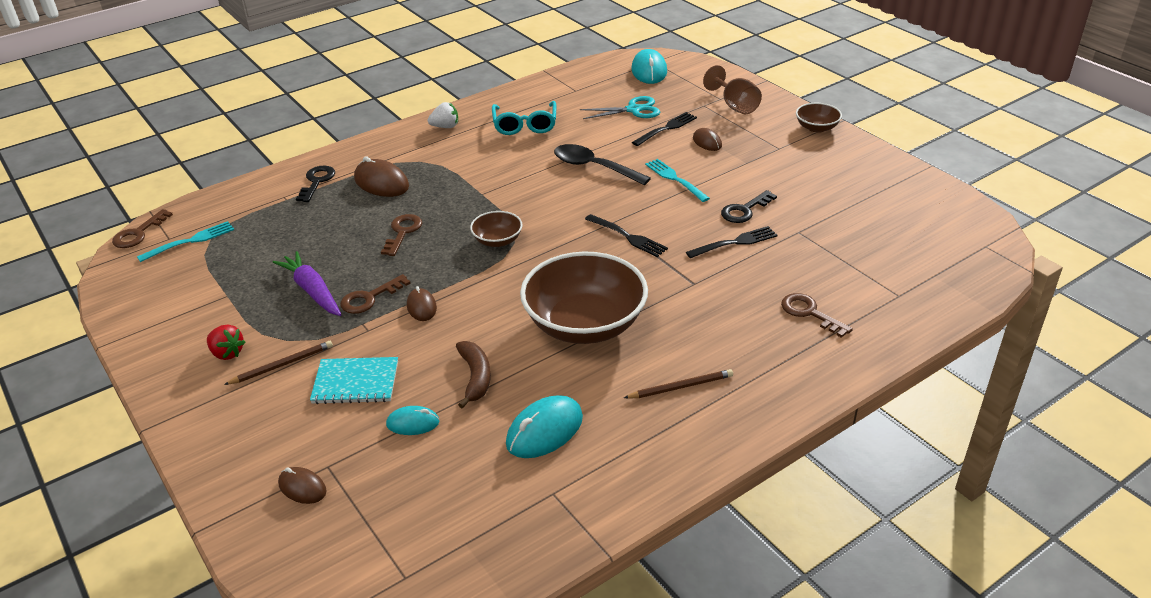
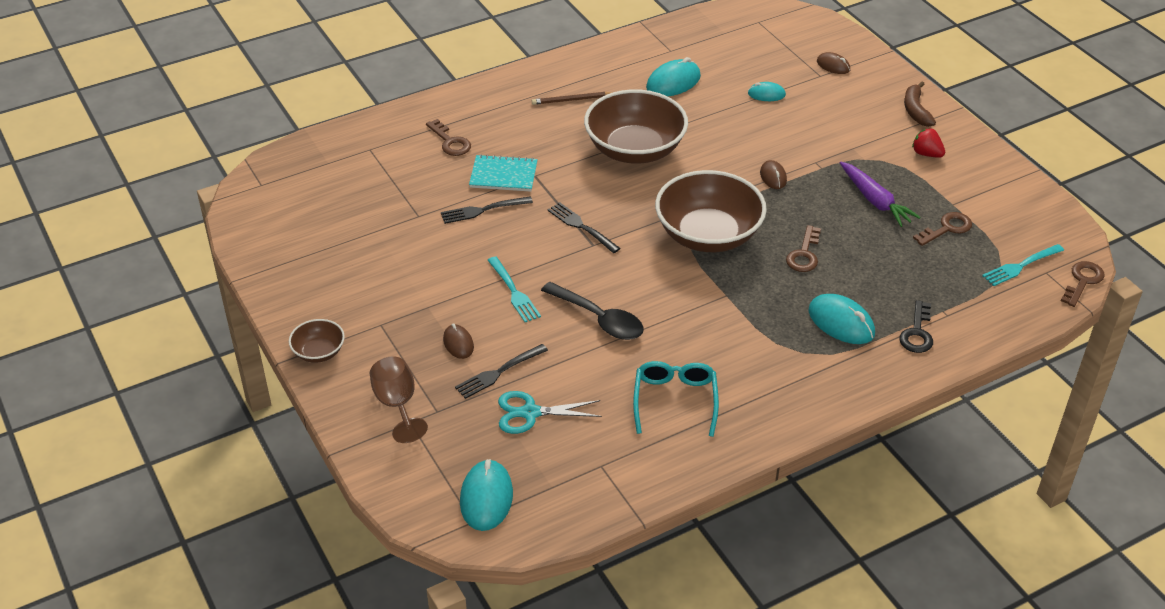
camera: 175 degrees left, 5 degrees up
brown pencil [224,341,333,385] -> none
turquoise notebook [310,357,398,404] -> turquoise notebook moved to [469,154,538,192]
brown key [340,274,411,314] -> brown key moved to [913,212,972,246]
brown mouse [354,156,409,197] -> turquoise mouse [808,294,875,344]
white strawberry [427,102,458,128] -> none
brown banana [456,341,491,408] -> brown banana moved to [904,82,936,127]
brown bowl [470,211,523,247] -> brown bowl [655,170,767,252], size x2.15
black key [721,190,777,223] -> none

